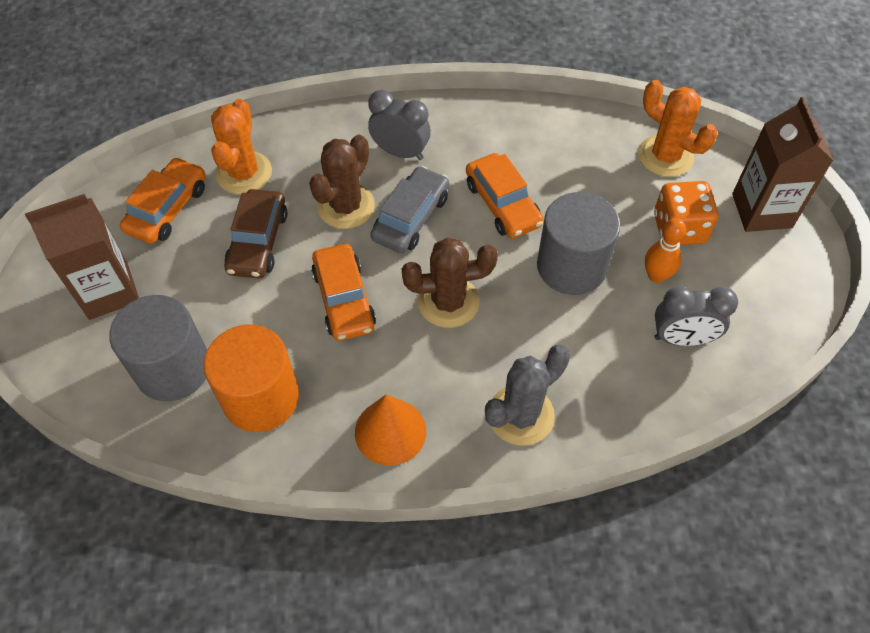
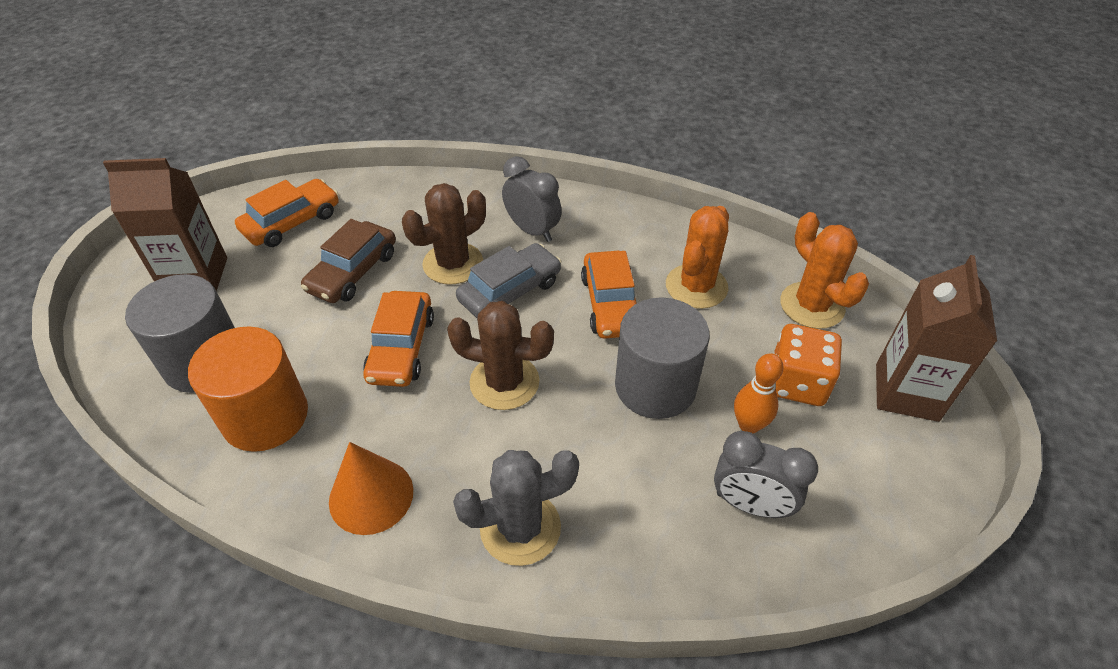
camera: 20 degrees right, 10 degrees down
orange cactus [211,99,272,194] -> orange cactus moved to [666,206,729,309]

